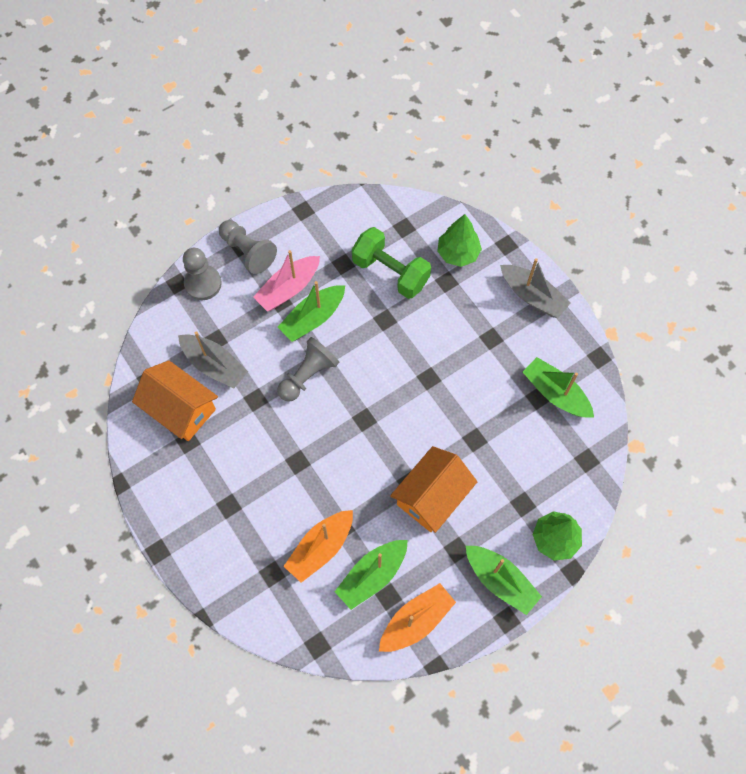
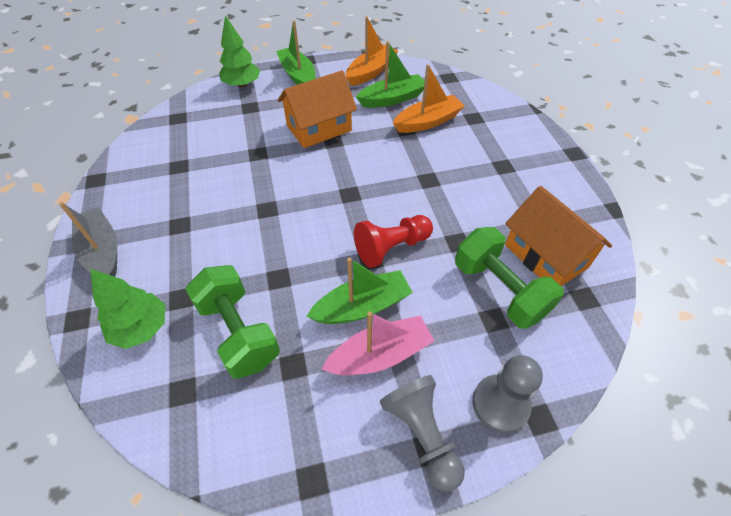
camera: 160 degrees left, 15 degrees down
grey boat [178,331,248,389] -> green dumbbell [455,227,564,329]
grey pawn [277,337,339,402] -> red pawn [354,215,433,268]
orange boat [379,583,456,652] -> orange boat turned 150 degrees clockwise [346,16,398,86]
green boat [523,357,594,418] -> none

